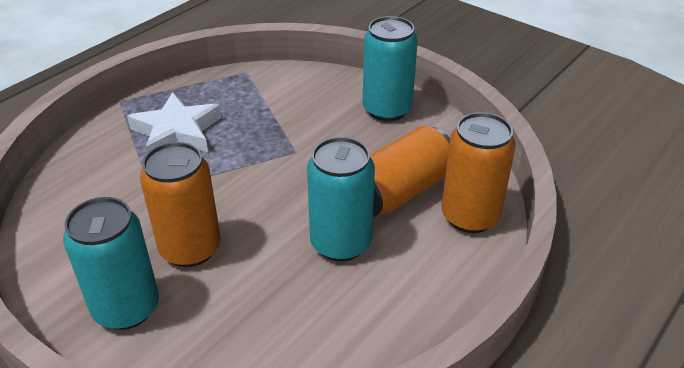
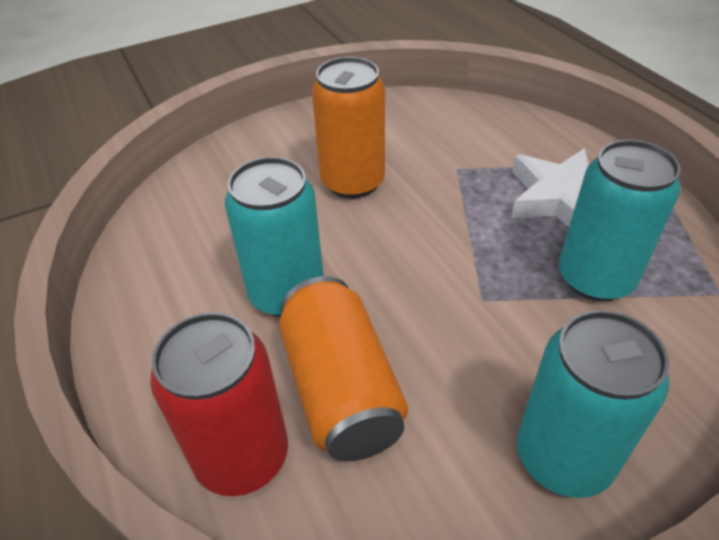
camera: 115 degrees right, 5 degrees up
turquoise can [63,197,159,330] -> turquoise can moved to [559,140,681,301]
orange can [441,112,516,233] -> red can [150,312,288,496]

